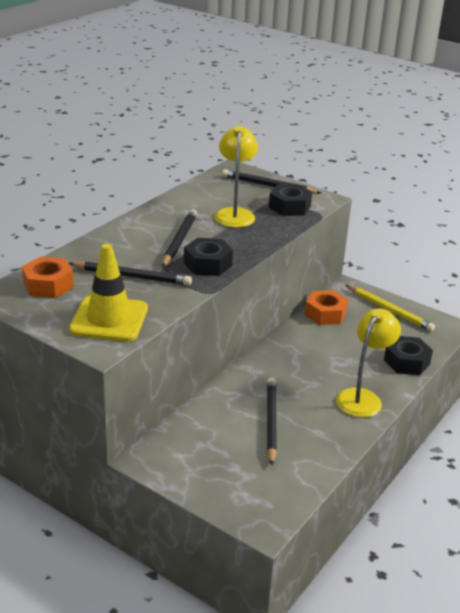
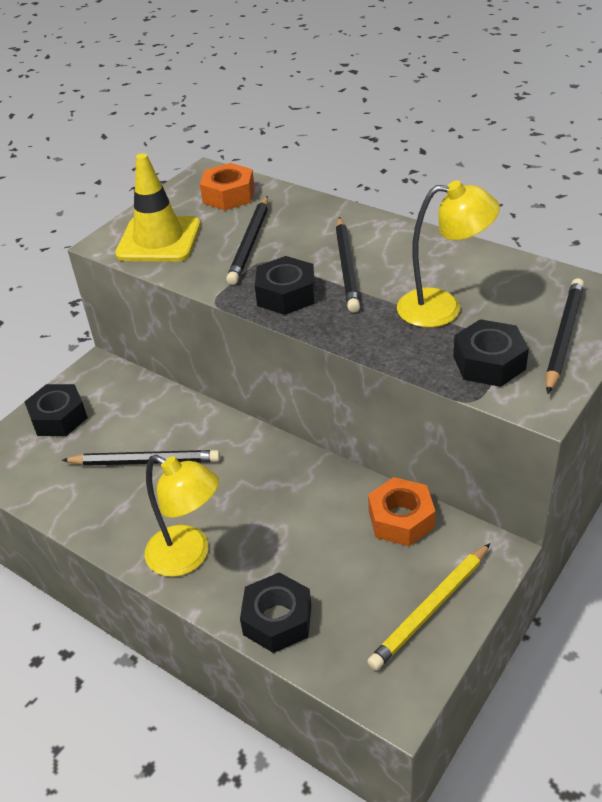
camera: 95 degrees right, 10 degrees up
black pencil [162,209,197,267] -> black pencil turned 75 degrees clockwise [336,217,360,312]
none -> black nut [25,384,88,436]

